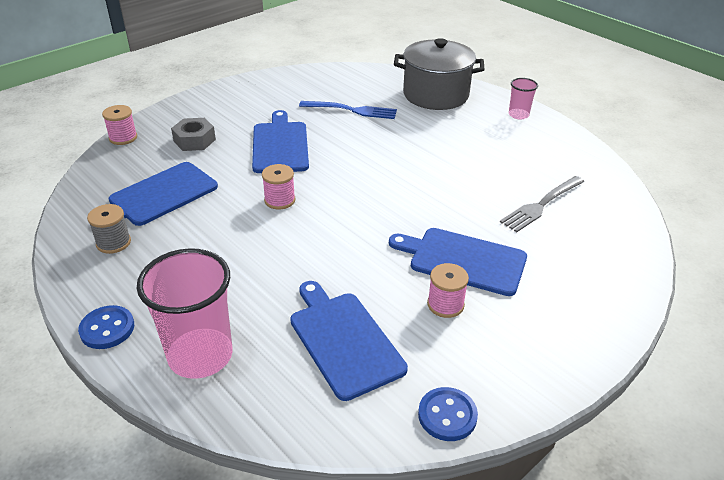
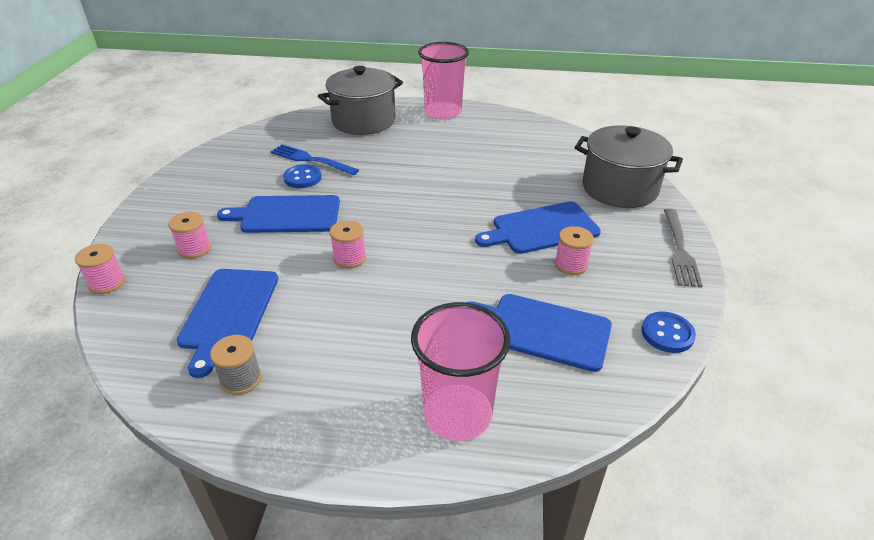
camera: 40 degrees left, 0 degrees up
blue button [78,305,134,349] -> blue button moved to [283,164,322,188]
grey nut [171,118,216,151] -> pink spool [168,212,211,259]
blue cutting board [252,110,309,173] -> blue cutting board turned 45 degrees counterclockwise [217,195,340,233]
blue fork [299,101,397,119] -> blue fork turned 120 degrees counterclockwise [271,144,359,175]
grey fork [500,176,584,232] -> grey fork moved to [664,209,703,287]
pink cup [509,78,538,119] -> pink cup [418,42,469,119], size x2.01
none -> grey pot [575,125,683,208]

